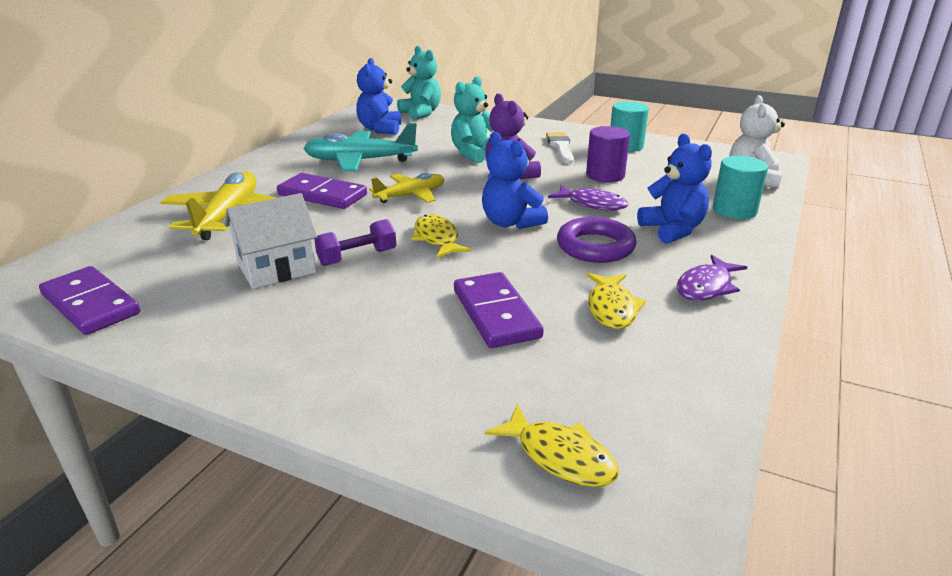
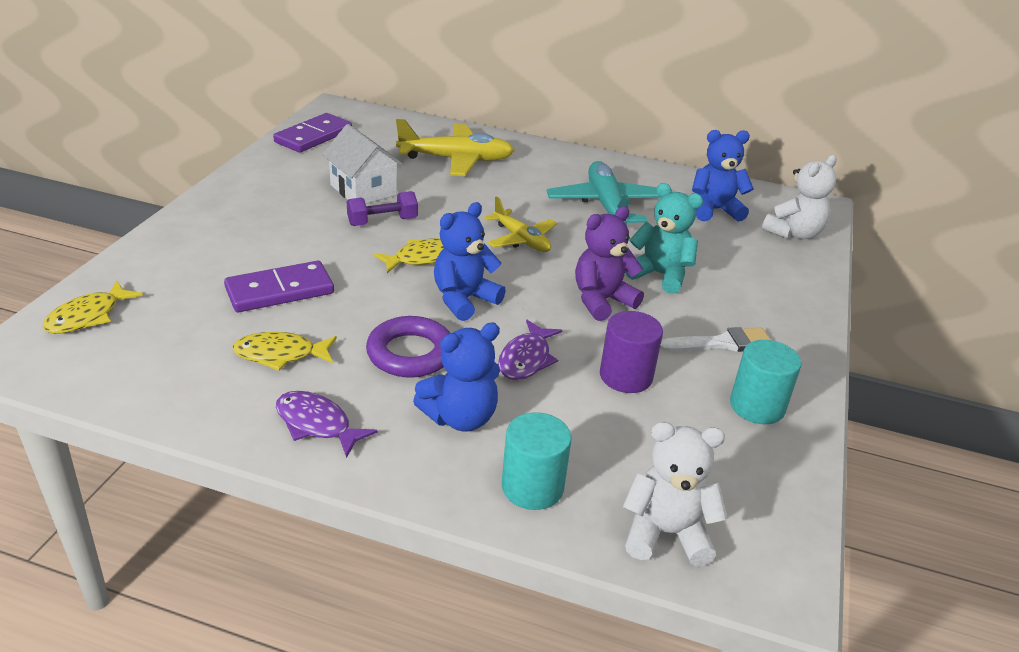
camera: 80 degrees right, 5 degrees up
purple domino [277,173,367,209] -> none
purple dumbbell [314,219,396,266] -> purple dumbbell turned 75 degrees counterclockwise [347,191,418,226]
turquoise teddy bear [397,46,441,120] -> white teddy bear [762,155,837,239]

